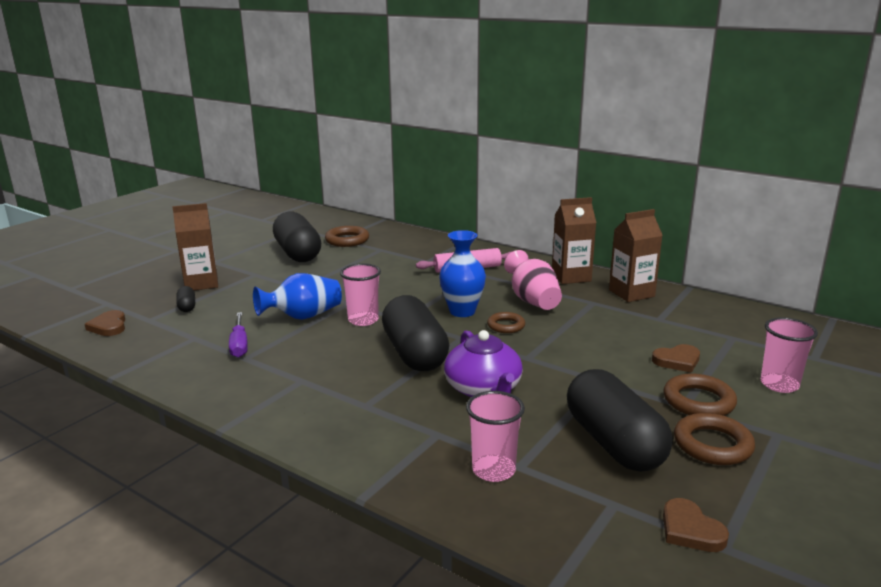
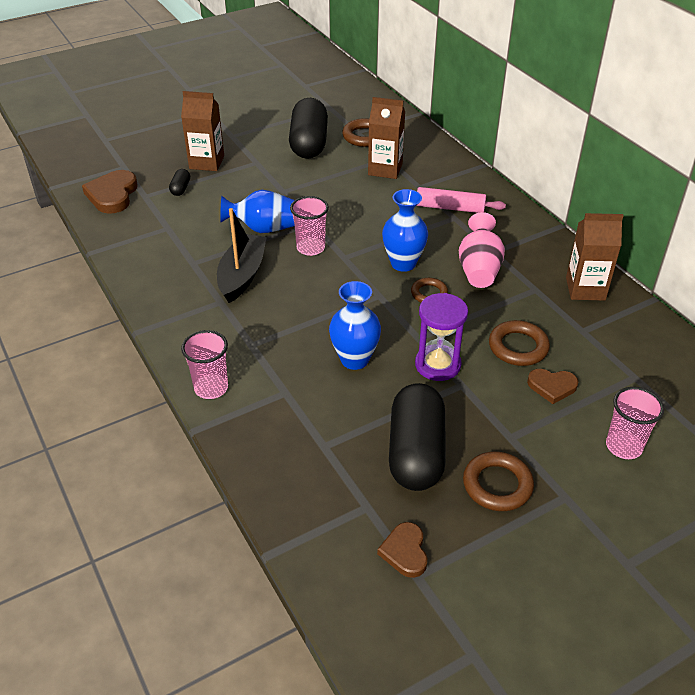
camera: 25 degrees right, 20 degrees up
brown heart [85,310,125,336] -> brown heart [82,170,138,214], size x1.61
purple screwdriver [229,312,248,357] -> none
black capsule [382,295,449,371] -> none
purple teapot [444,330,523,397] -> blue vase [329,281,381,370]
pink cup [466,391,525,482] -> pink cup moved to [181,330,228,399]
brown carton [552,197,596,284] -> brown carton moved to [368,97,405,179]
brown ring [663,374,737,416] -> brown ring moved to [489,320,550,366]
none -> black boat [217,208,267,303]
none -> purple hourglass [415,293,468,381]

